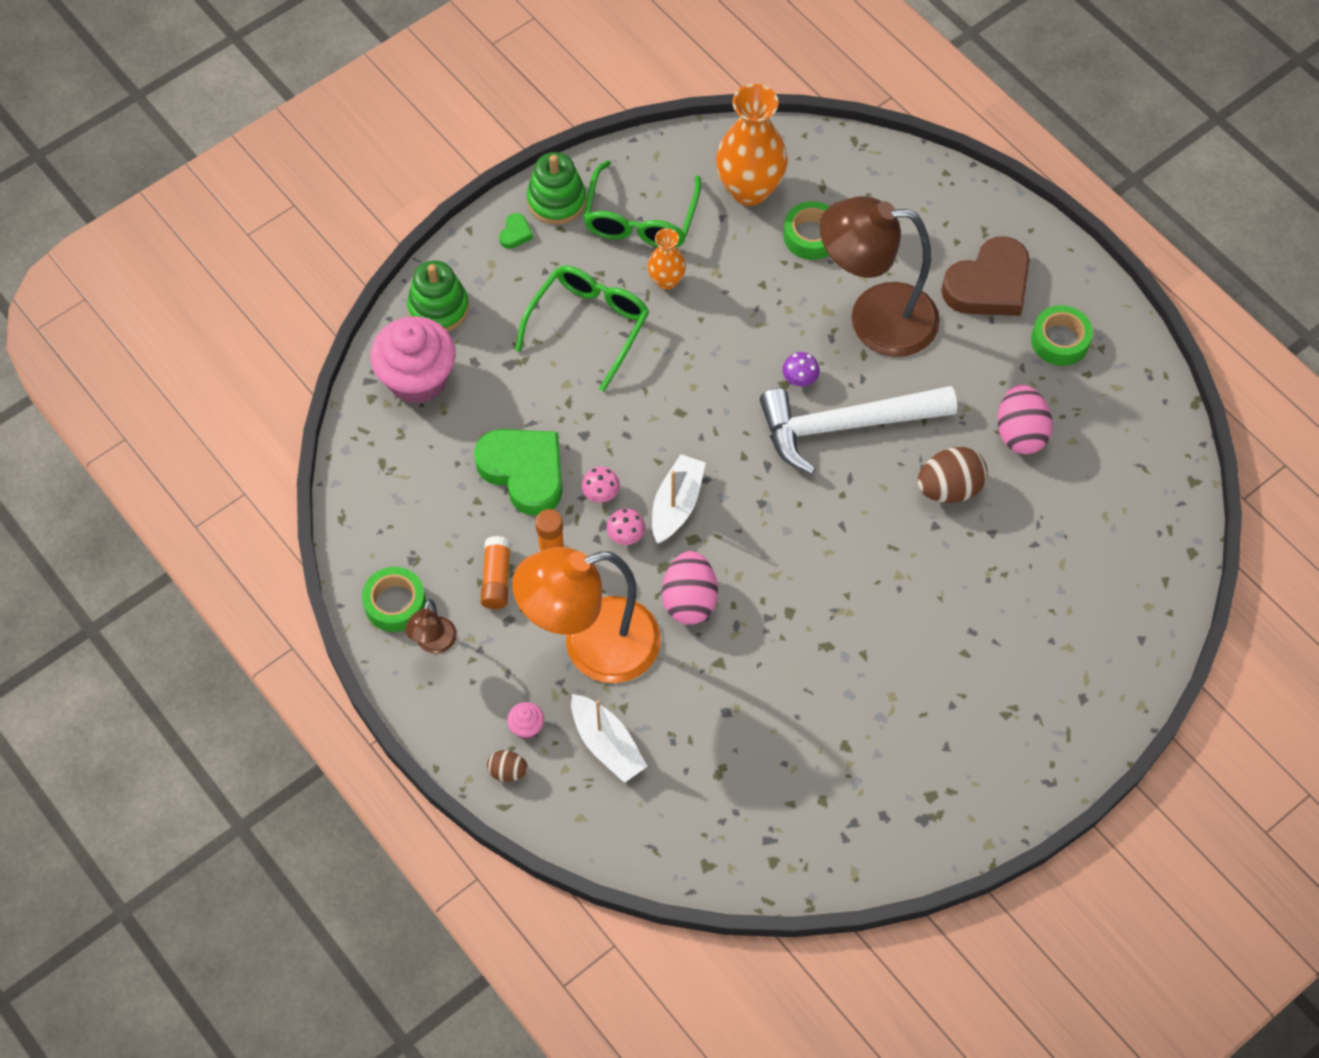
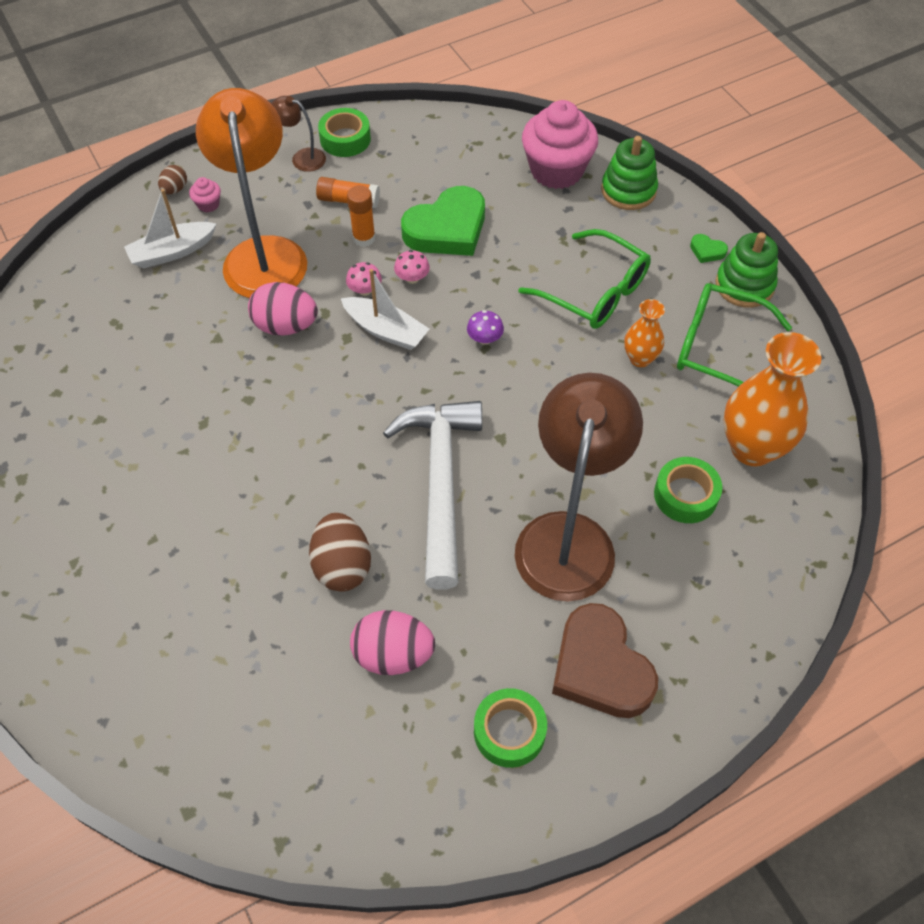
camera: 100 degrees right, 5 degrees down
purple mushroom [782,352,820,386] -> purple mushroom moved to [467,310,504,345]

